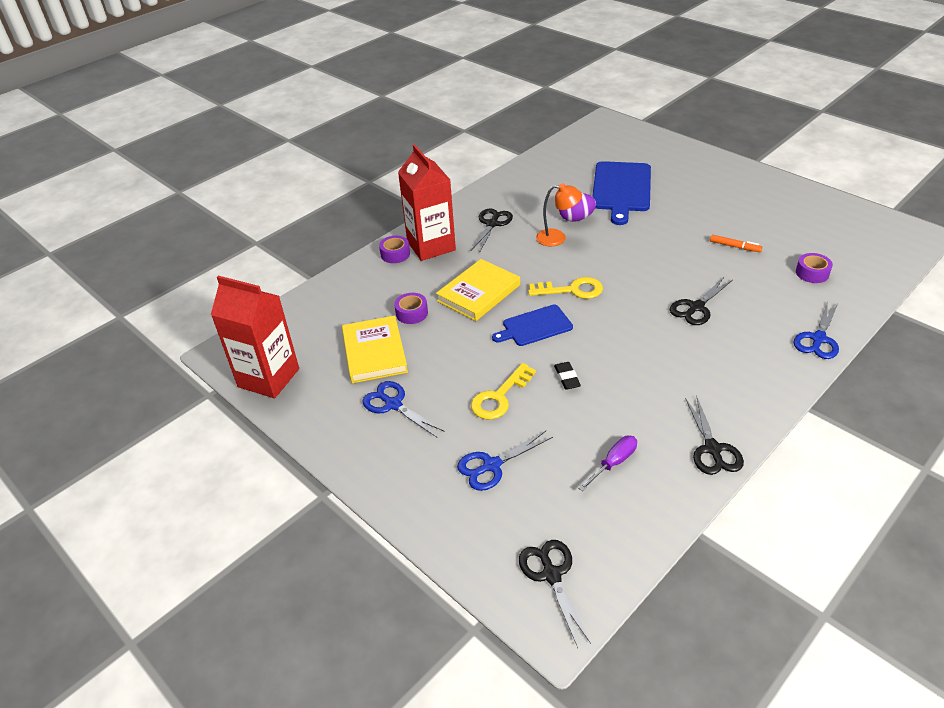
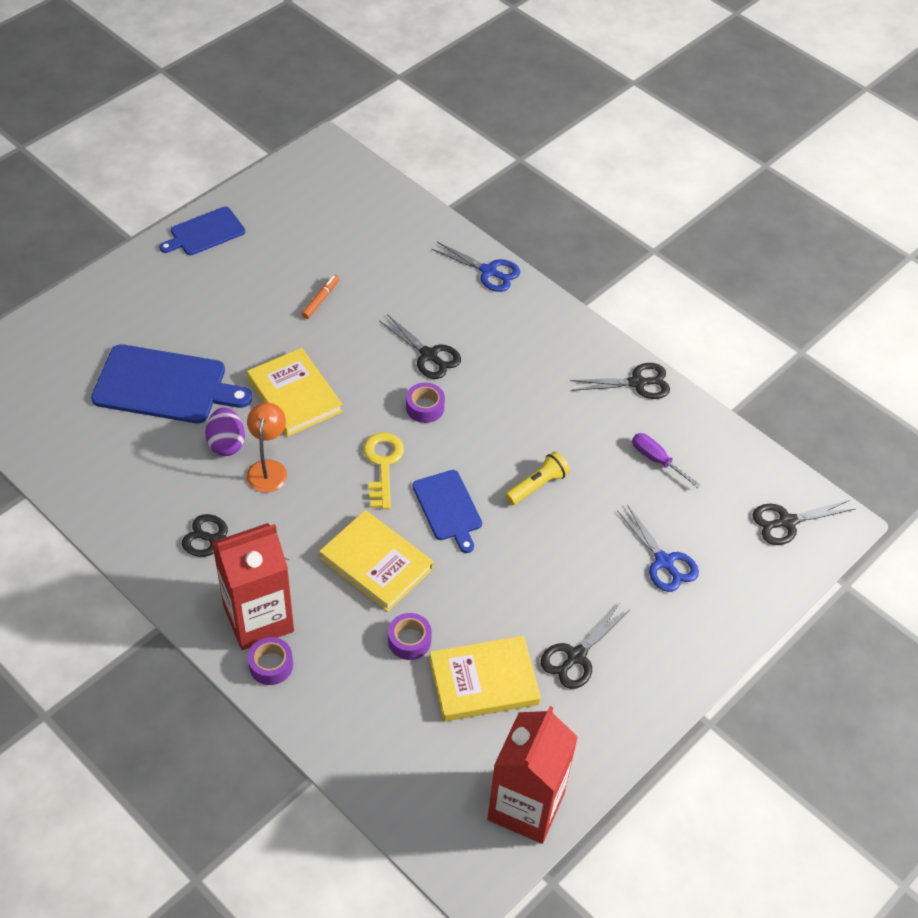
camera: 95 degrees left, 10 degrees up
blue scissors [363,381,445,437] -> black scissors [541,604,629,689]
yellow key [471,363,536,420] -> none
black eraser [554,362,581,390] -> yellow flashlight [505,451,570,505]
purple tape [796,253,833,283] -> purple tape moved to [406,382,445,423]
none -> blue cutting board [159,207,245,255]
none -> yellow book [247,348,343,437]

